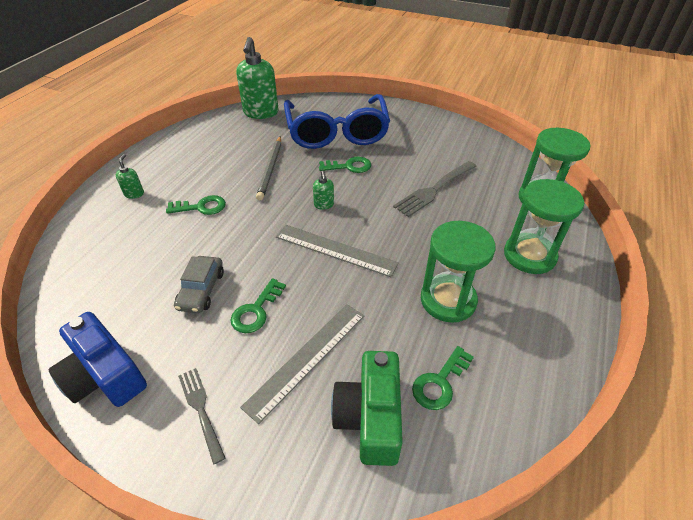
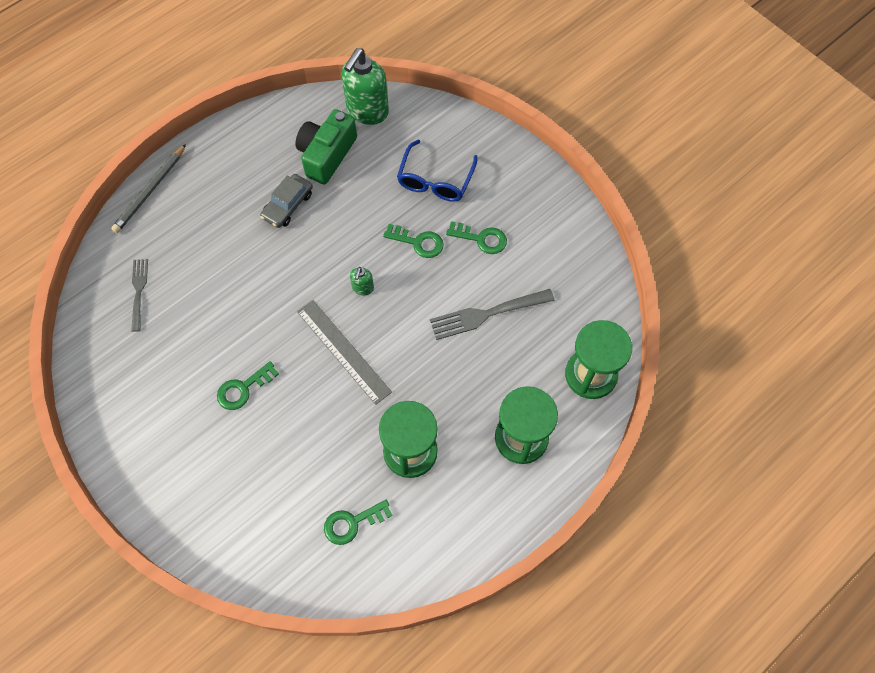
camera: 25 degrees right, 20 degrees up
blue camera [48,312,147,407] -> none
green soap dispenser [116,154,144,199] -> none
green key [166,195,226,215] -> green key moved to [446,221,507,254]
grey car [174,256,224,313] -> grey car moved to [260,174,313,228]
grey fork [178,368,225,465] -> grey fork moved to [131,259,148,332]
grey ruler [240,304,364,424] -> none
grey pencil [256,136,281,200] -> grey pencil moved to [111,144,186,233]
blue glasses [284,94,390,149] -> blue glasses [397,140,478,202], size x0.58
green camera [331,351,403,466] -> green camera moved to [295,109,357,185]

